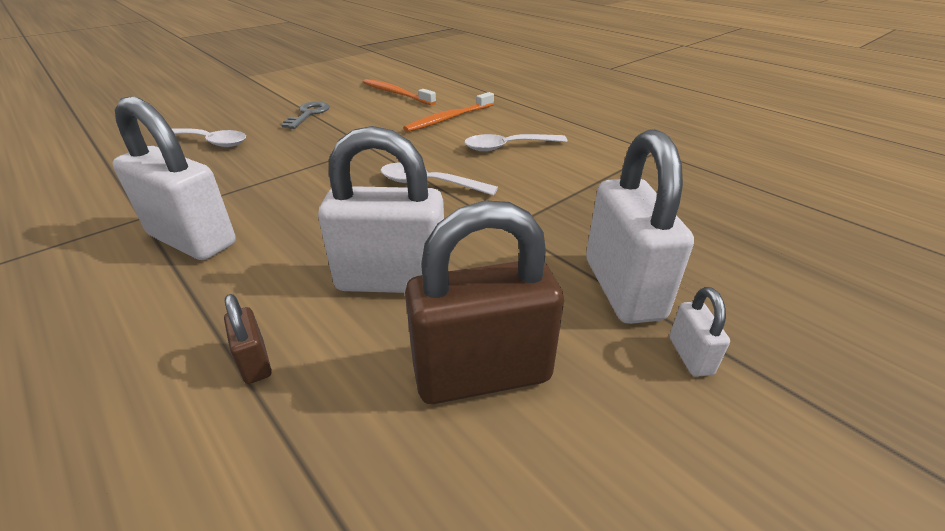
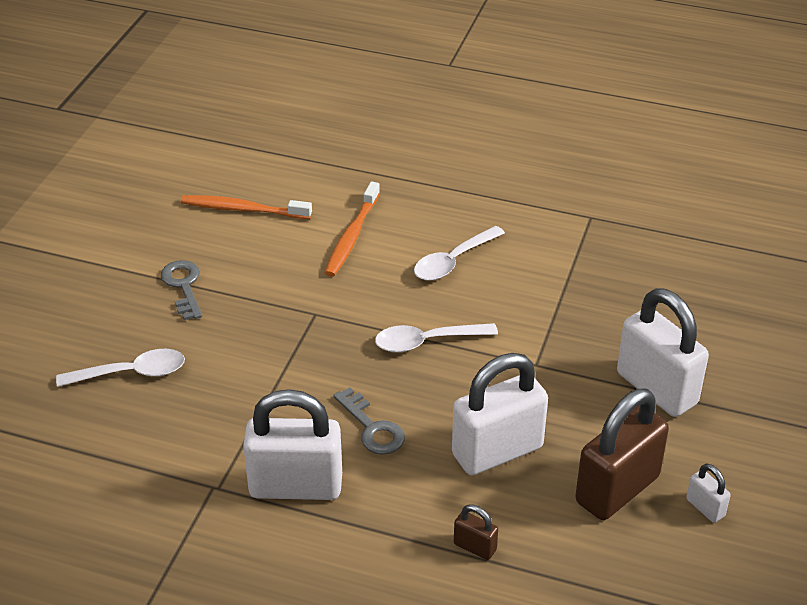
camera: 30 degrees left, 5 degrees up
white padlock [670,287,730,377] -> white padlock moved to [686,463,731,523]
none -> grey key [333,387,405,455]

